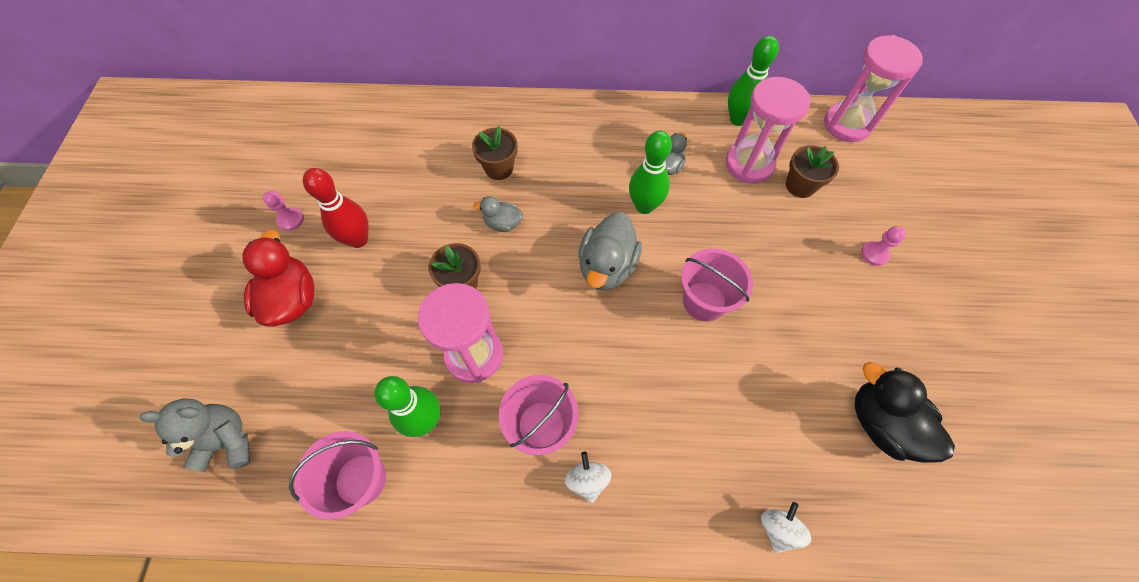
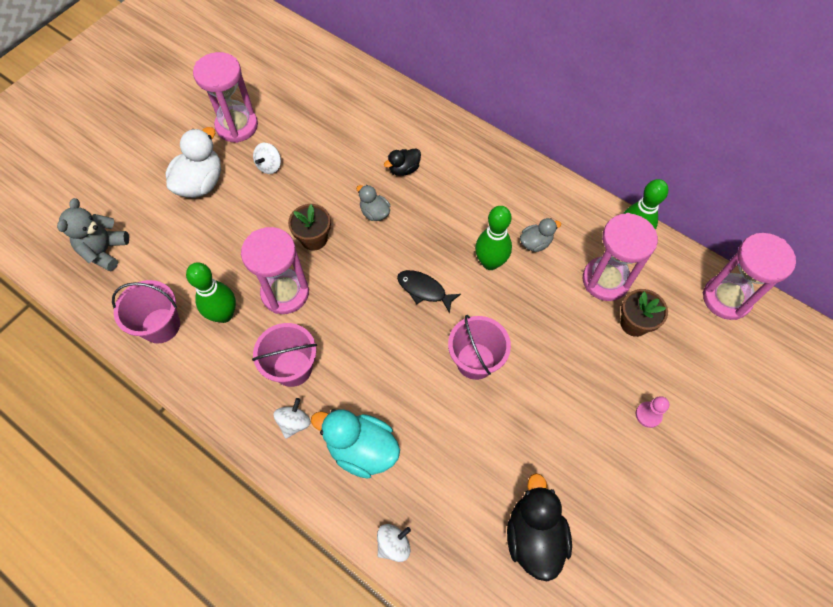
camera: 35 degrees right, 0 degrees up
grey teddy bear [140,398,251,472] -> grey teddy bear turned 105 degrees counterclockwise [57,198,129,271]
red duck [242,230,314,327] -> white duck [165,127,221,198]
pink pawn [263,191,304,231] -> pink hourglass [193,52,258,143]
red bowling pin [303,168,369,248] -> white spinning top [253,143,281,174]
brown flower pot [472,126,518,180] -> black duck [384,148,421,176]
grey duck [578,212,642,290] -> black fish [397,270,461,314]
none -> turquoise duck [311,409,400,479]

